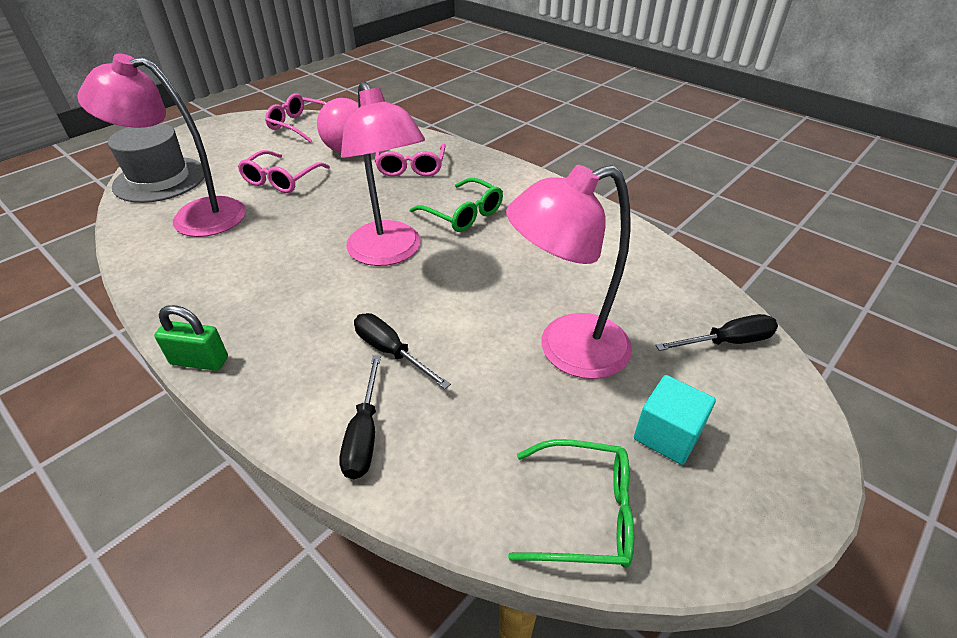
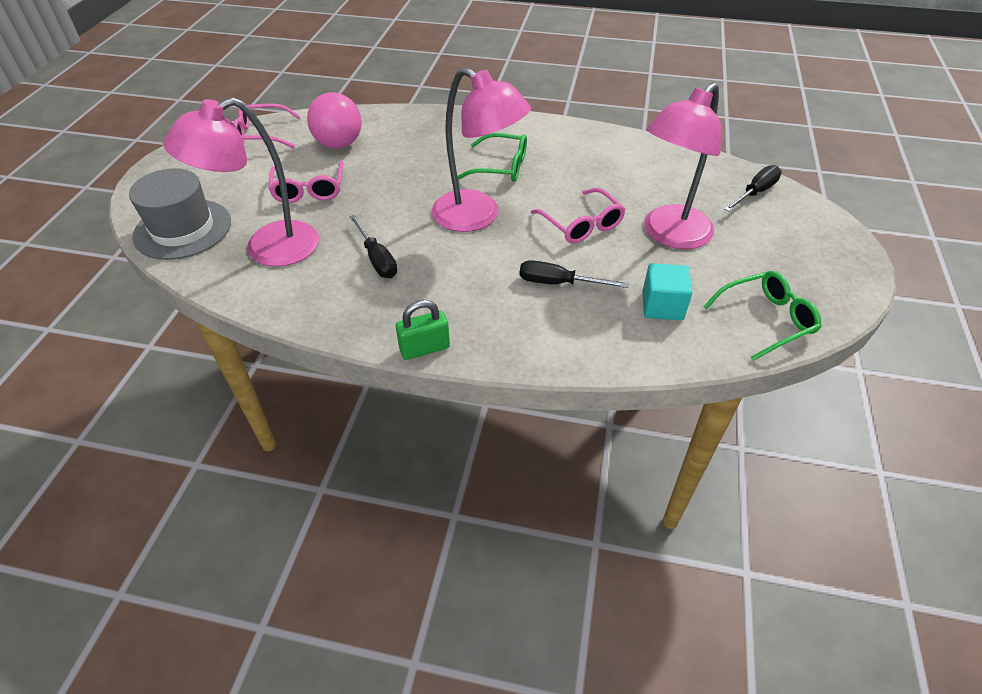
camera: 30 degrees left, 5 degrees up
black screwdriver [339,355,381,479] -> black screwdriver moved to [349,215,397,278]
pink glasses [375,143,446,177] -> pink glasses moved to [531,188,626,243]
turquoise cube [634,375,716,465] -> turquoise cube moved to [642,263,693,320]

